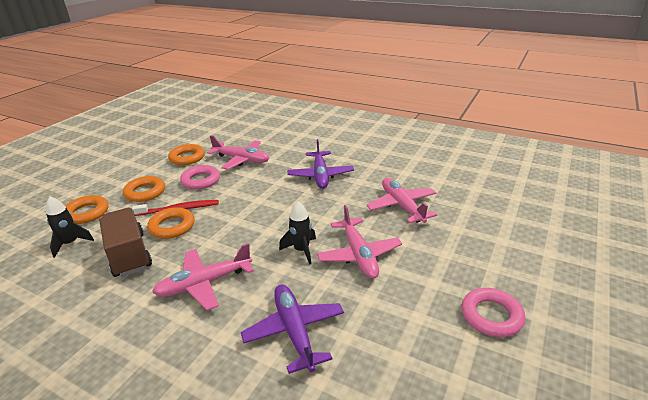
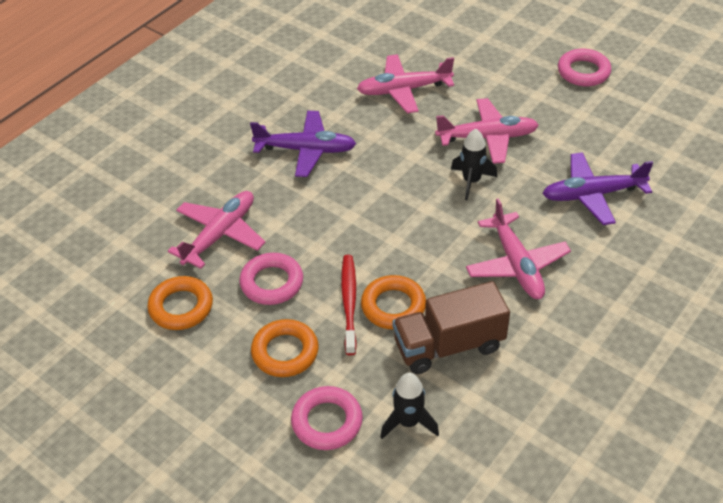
camera: 80 degrees left, 15 degrees up
orange ring [65,195,109,224] -> pink ring [291,386,363,450]

